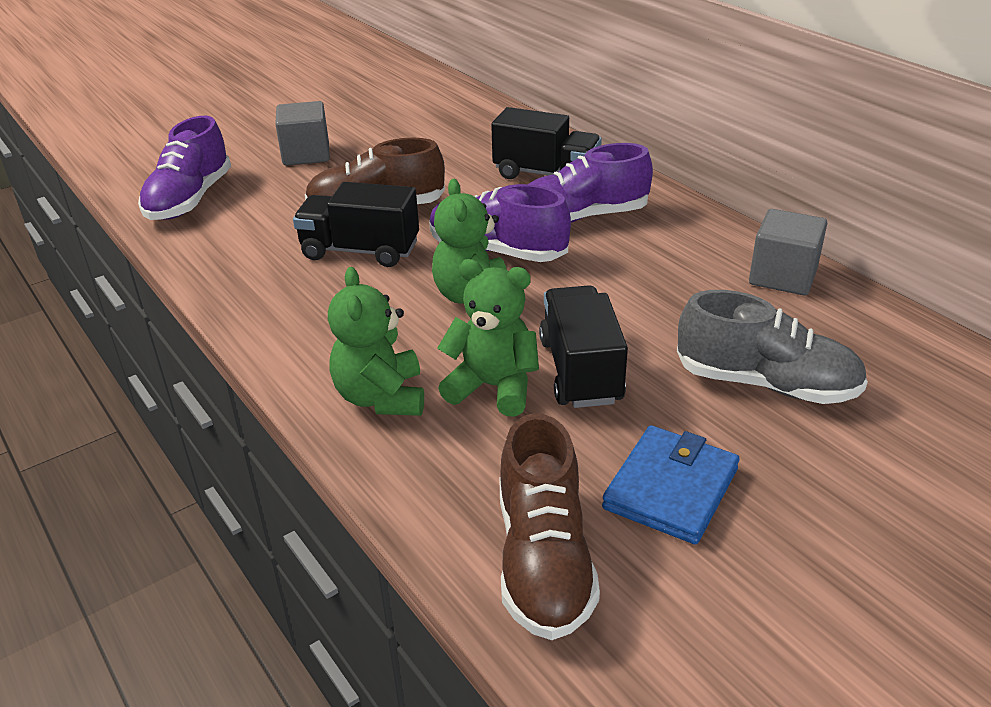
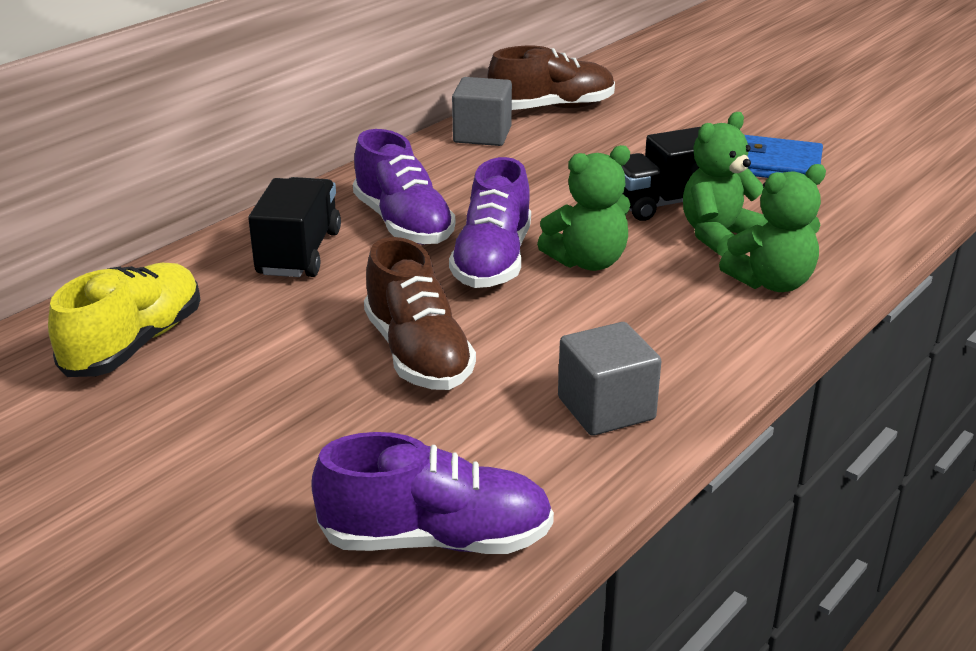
camera: 105 degrees left, 5 degrees down
grey cube [275,101,330,166] -> grey cube moved to [558,322,661,436]
black truck [293,182,419,267] -> none
green teddy bear [437,259,539,416] -> green teddy bear turned 45 degrees clockwise [683,112,769,256]
brown shoe [500,413,600,640] -> brown shoe moved to [487,46,615,110]
grey shoe [677,290,868,404] -> none
none -> yellow shoe [48,263,201,377]

